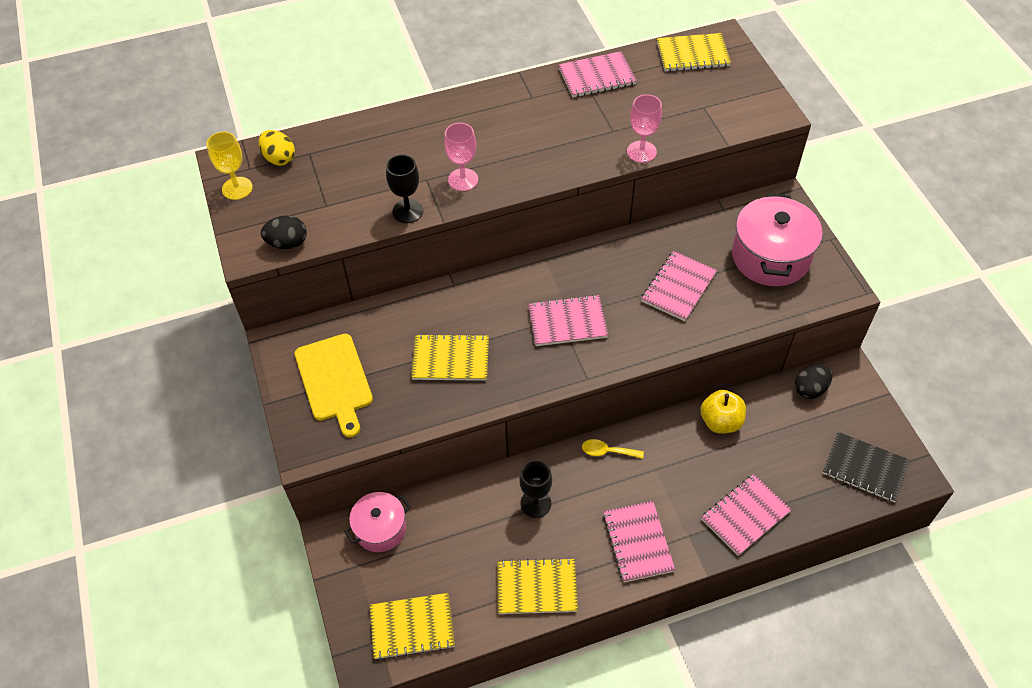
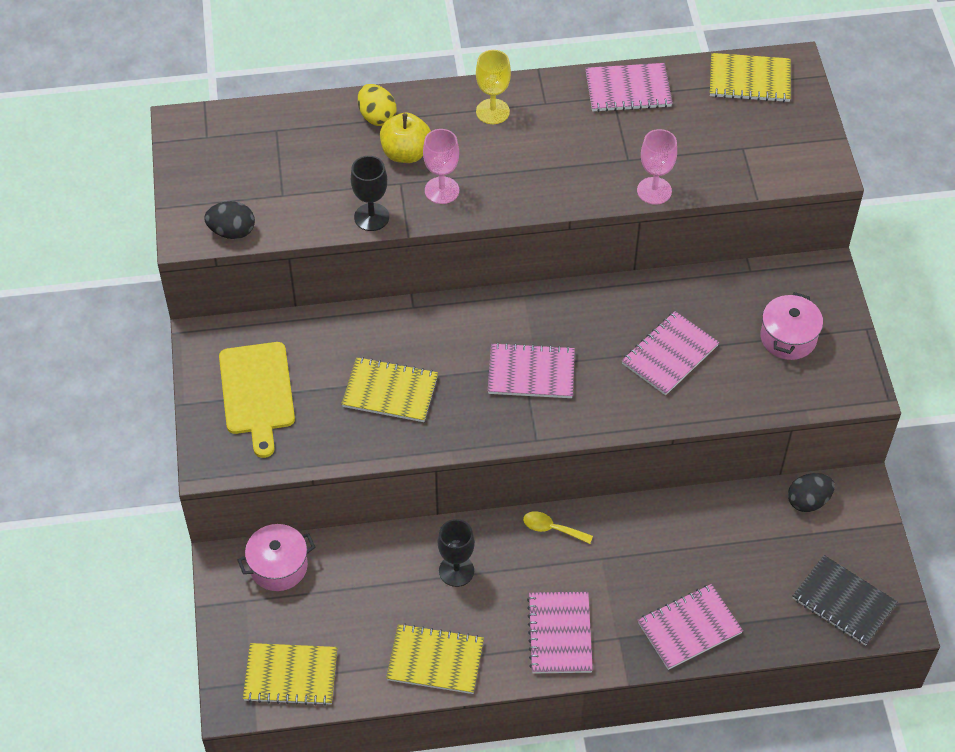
camera: 10 degrees right, 0 degrees up
yellow goblet [207,132,253,200] -> yellow goblet moved to [476,50,511,124]
yellow egg [259,130,295,166] -> yellow egg moved to [358,84,397,126]
yellow apple [700,390,746,433] -> yellow apple moved to [380,112,431,163]
pink pot [732,193,823,286] -> pink pot [760,292,823,360], size x0.61

